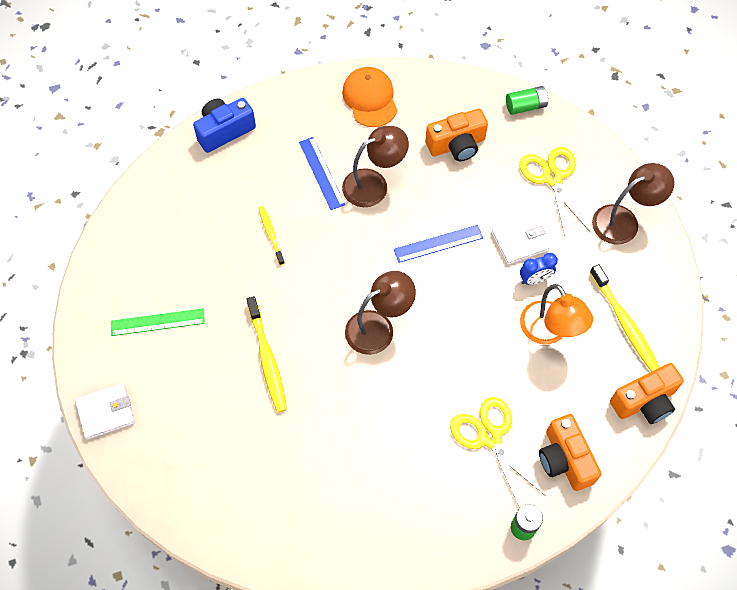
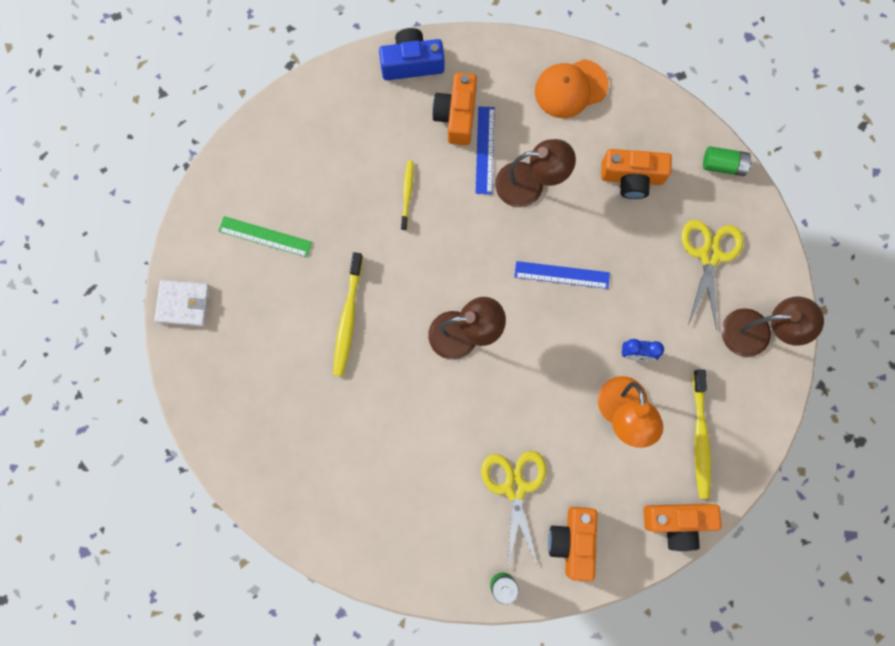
camera: 25 degrees right, 15 degrees up
orange cap [342,67,397,127] -> orange cap turned 120 degrees counterclockwise [535,59,608,118]
white wallet [491,215,550,265] -> none
none -> orange camera [432,72,477,145]

